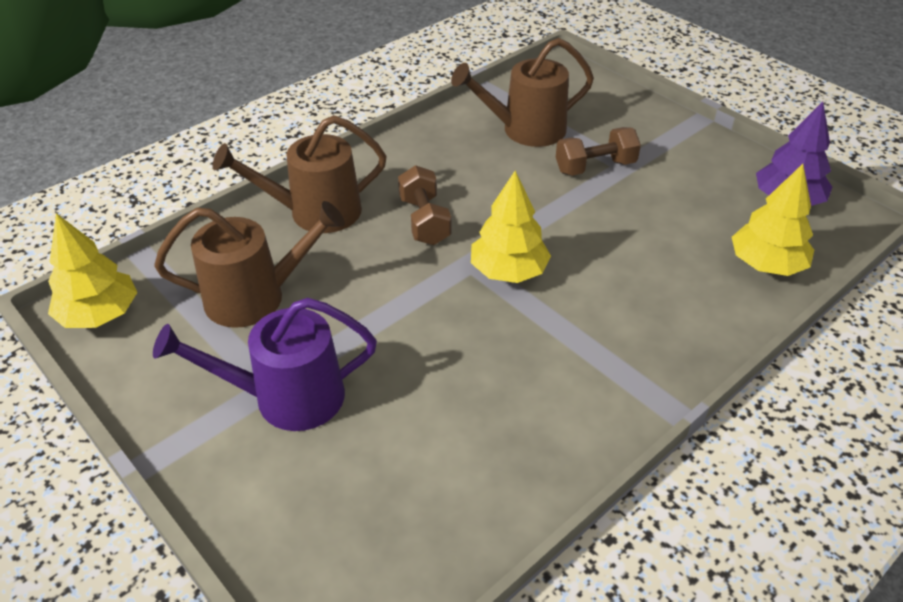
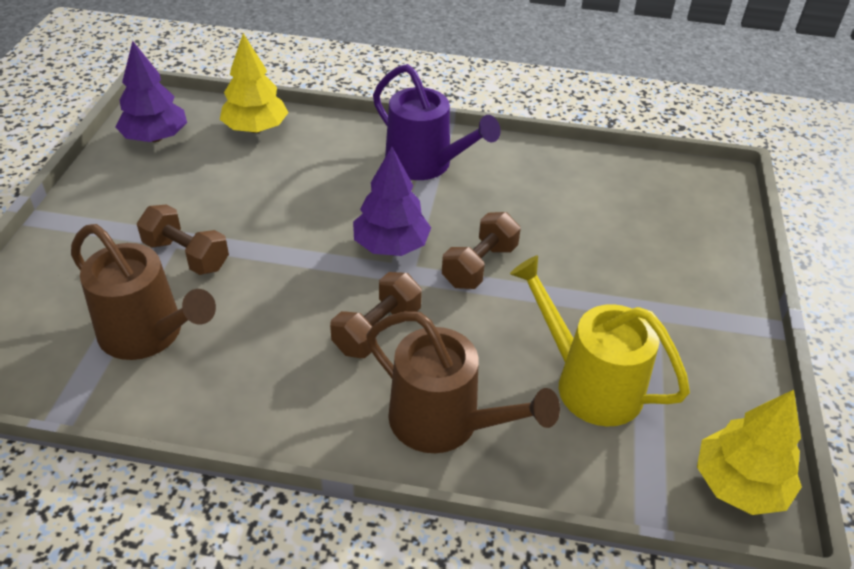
camera: 130 degrees left, 0 degrees up
purple watering can [153,298,377,431] -> purple watering can moved to [373,64,501,180]
brown watering can [154,201,345,328] -> yellow watering can [510,255,690,427]
yellow tree [471,171,551,283] -> purple tree [353,147,431,256]
none -> brown dumbbell [442,212,521,289]

